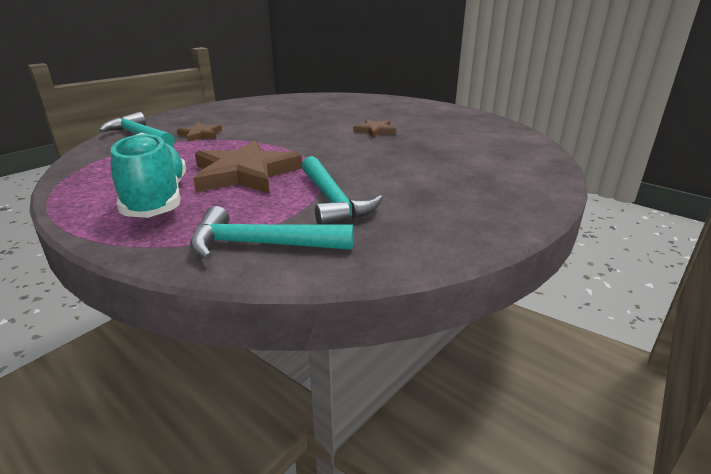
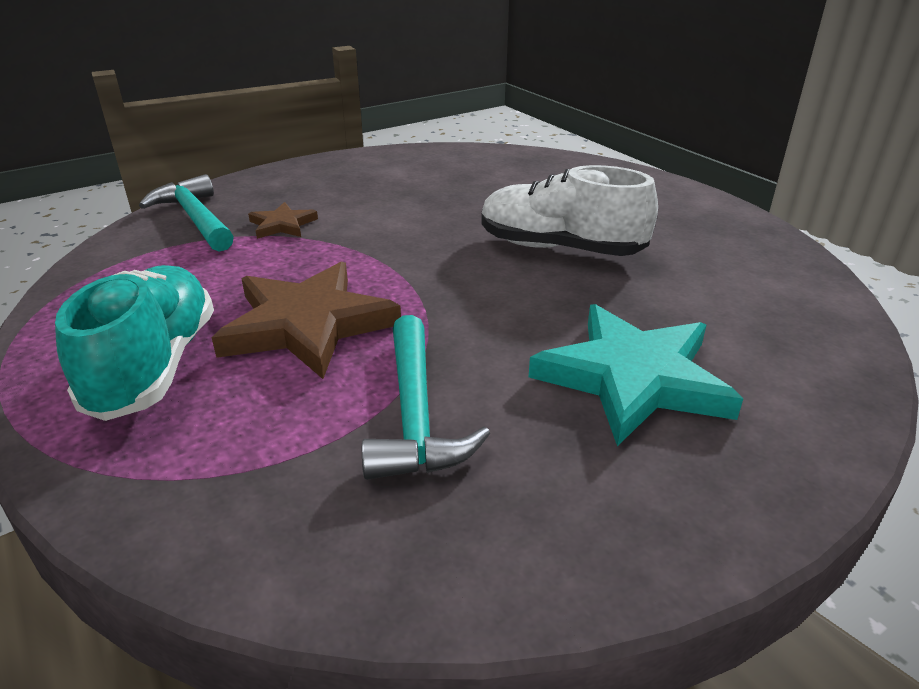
camera: 15 degrees right, 5 degrees up
turquoise hammer [190,206,354,260] -> none
brown star [353,119,396,138] -> white shoe [481,165,658,256]
none -> turquoise star [529,304,743,447]

